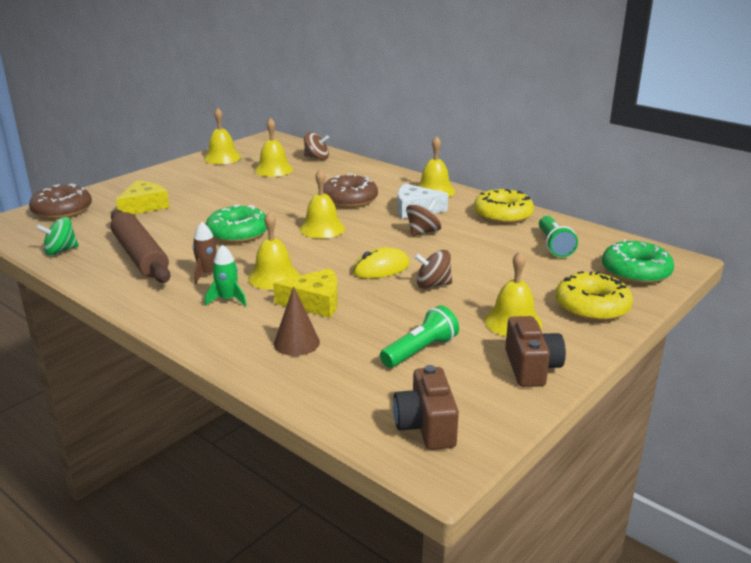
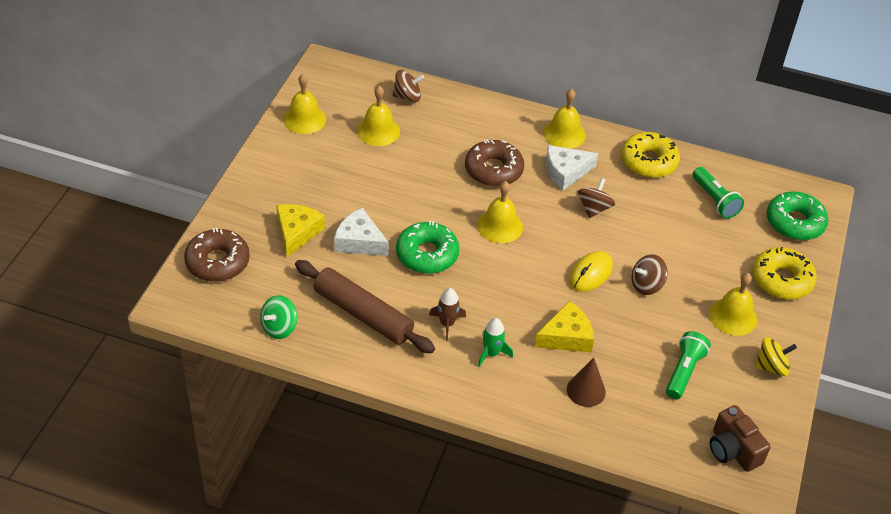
camera: 25 degrees left, 20 degrees up
yellow bell [248,211,300,290] -> none
brown camera [505,316,566,387] -> yellow spinning top [755,337,797,376]
none -> white cheese [334,208,389,256]

